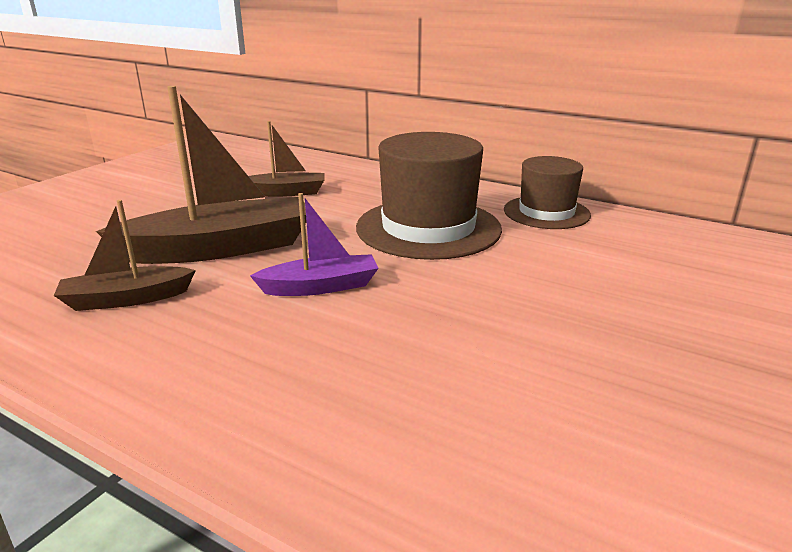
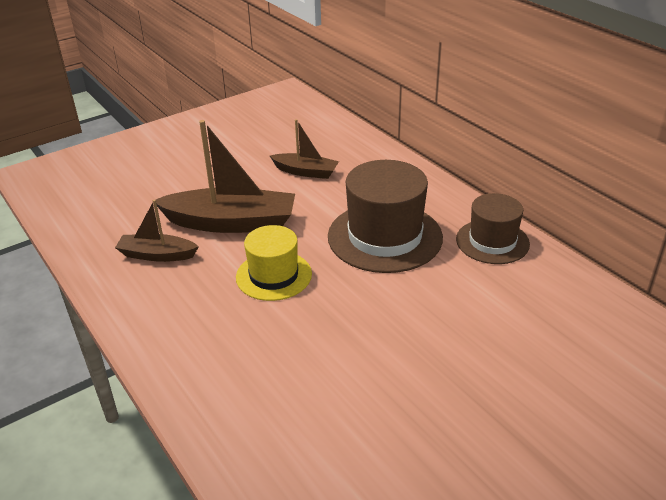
camera: 25 degrees right, 10 degrees up
purple boat [250,193,379,296] -> yellow hat [236,225,312,301]

